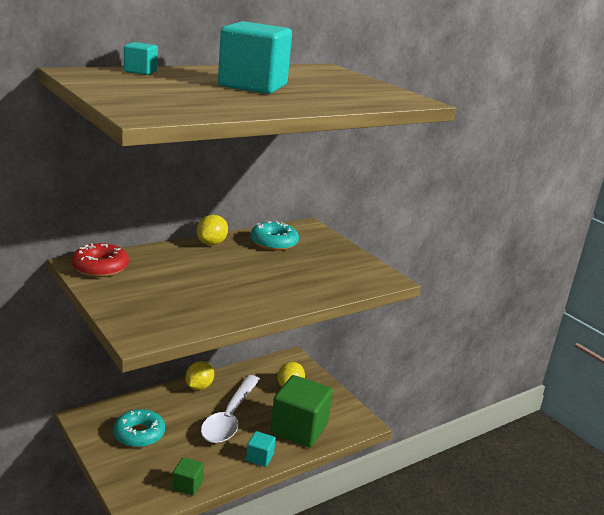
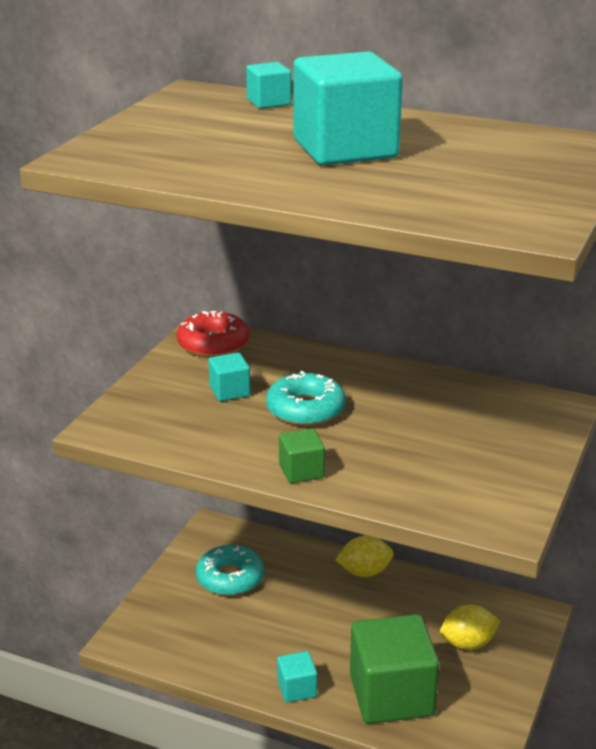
camera: 60 degrees right, 5 degrees up
green cube [172,457,204,496] -> green cube moved to [279,429,325,483]
yellow lemon [197,215,228,245] -> none
white spoon [201,375,260,443] -> none
turquoise donut [250,221,299,251] -> turquoise donut moved to [266,371,346,426]
none -> turquoise cube [208,353,251,401]

